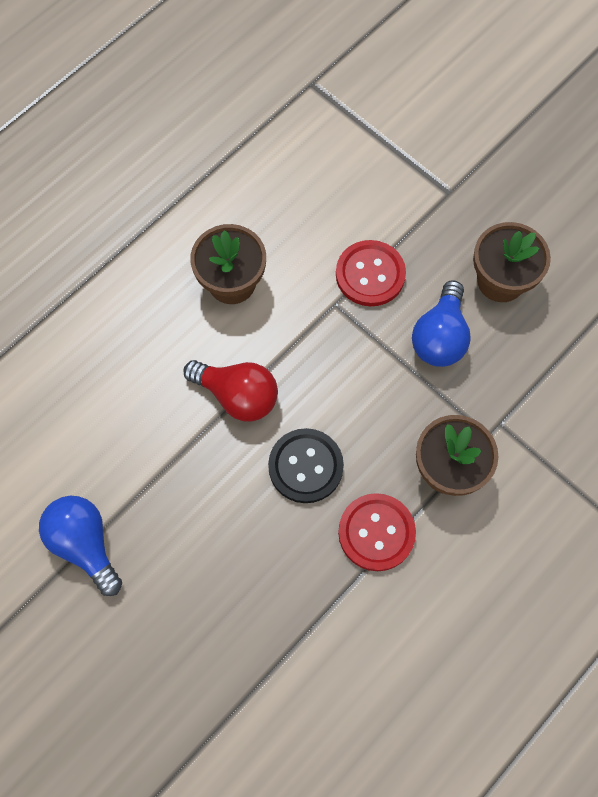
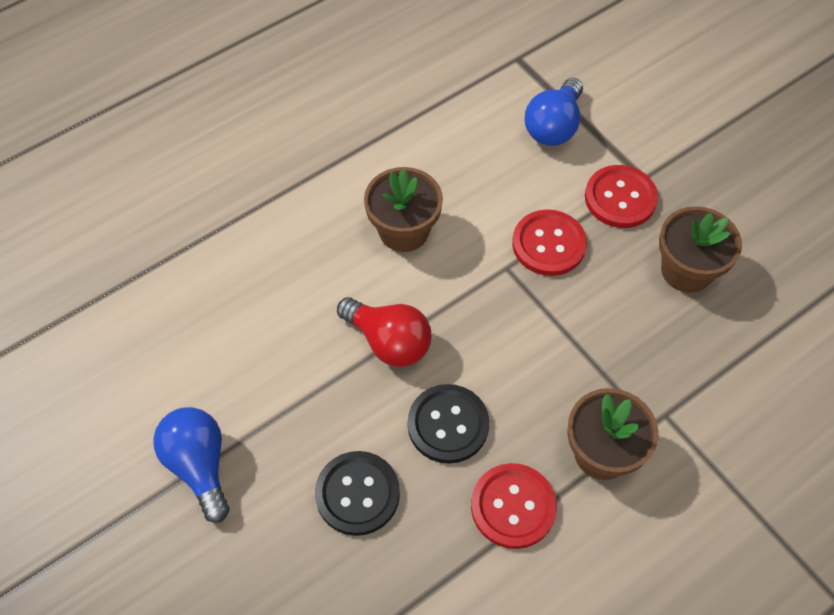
camera: 10 degrees right, 10 degrees down
blue light bulb [412,280,471,367] -> blue light bulb moved to [525,78,583,146]
none -> black button [315,451,400,536]
none -> red button [585,165,658,228]

